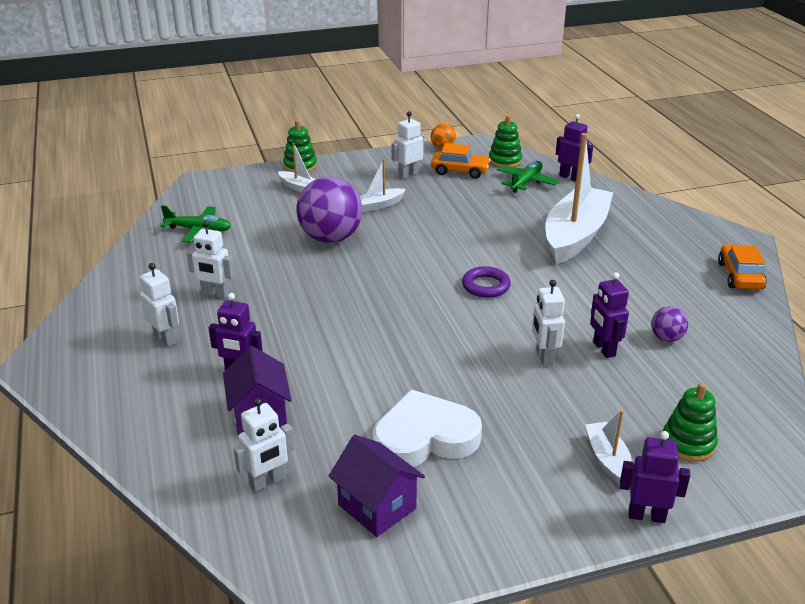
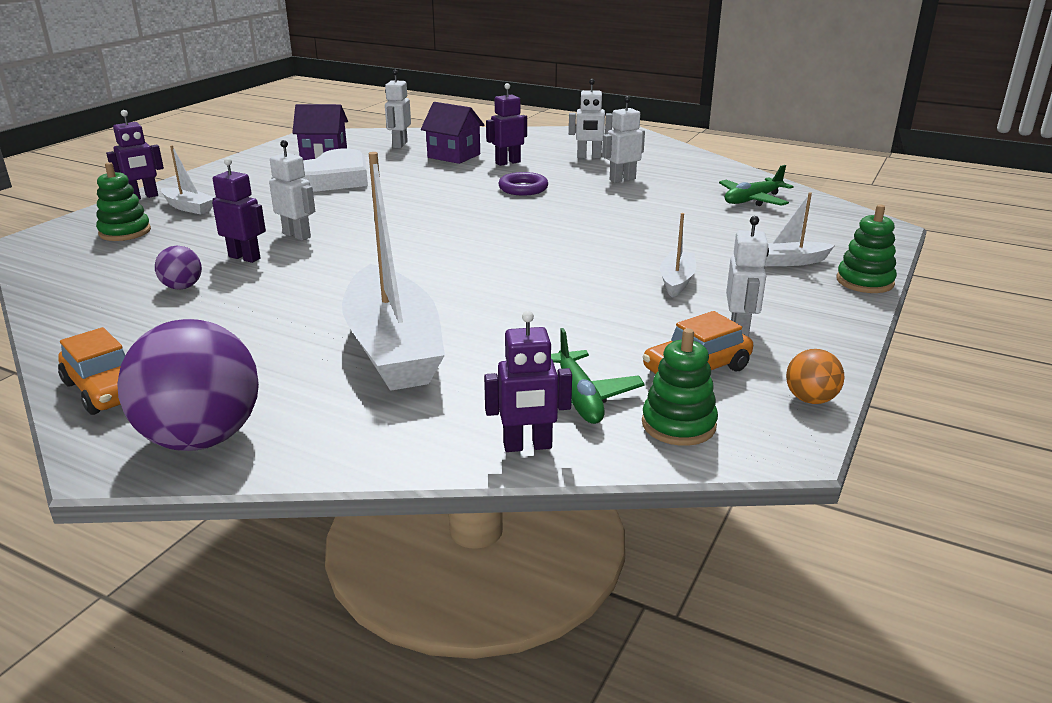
camera: 135 degrees right, 5 degrees down
purple ball [296,177,362,243] -> purple ball moved to [117,319,259,451]
purple ring [462,266,511,298] -> purple ring moved to [499,172,548,196]

